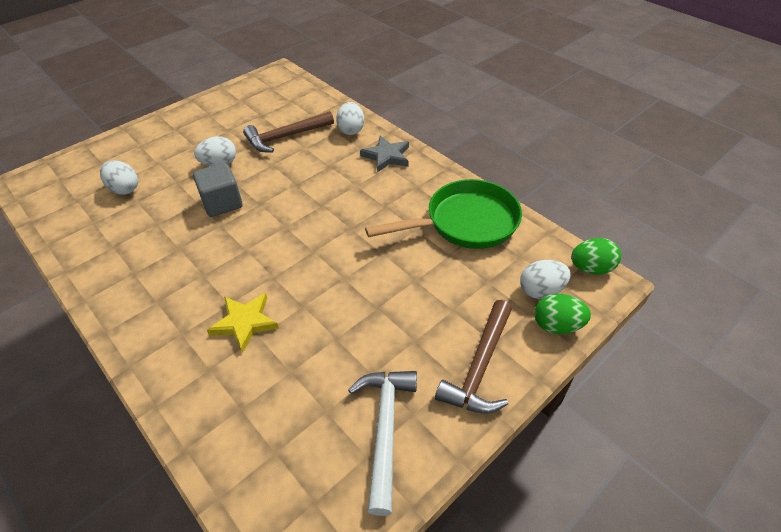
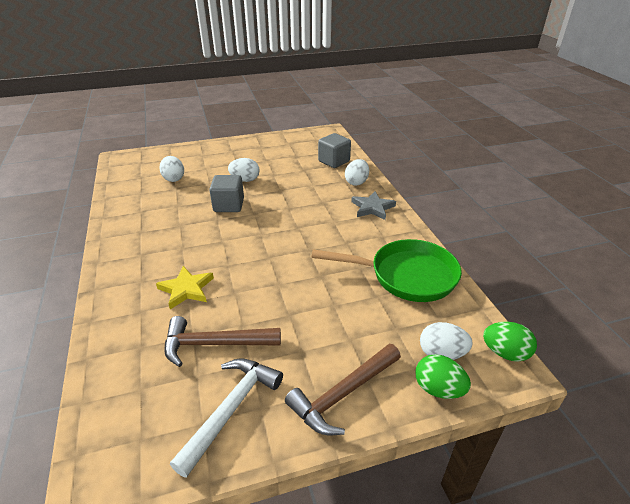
camera: 25 degrees right, 10 degrees down
brown hammer [243,111,334,152] -> brown hammer moved to [164,316,281,367]
none -> grey cube [318,133,351,168]

